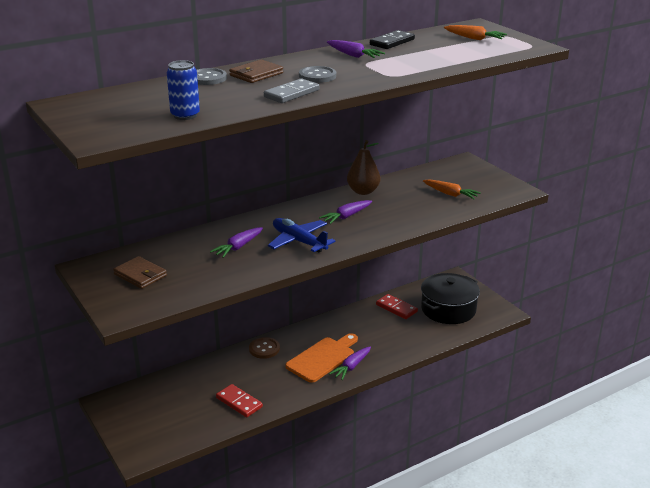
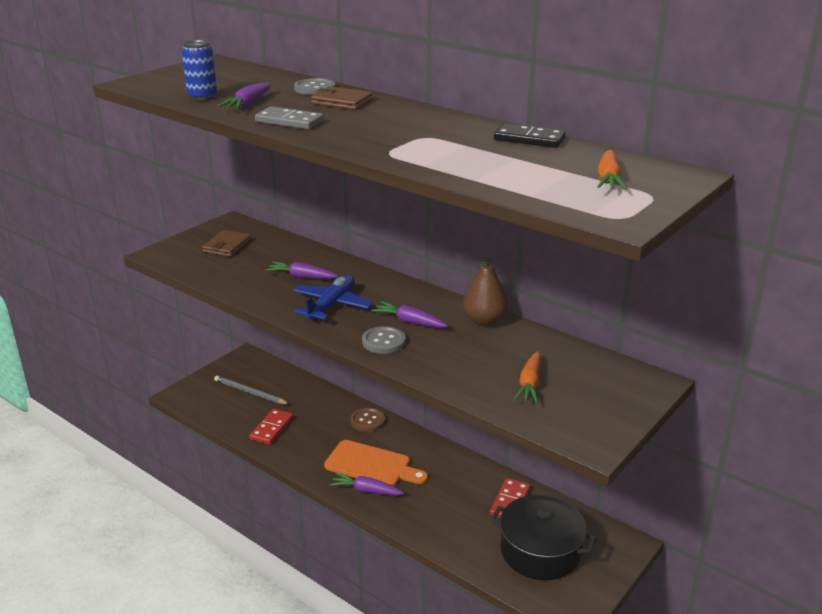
camera: 70 degrees right, 0 degrees up
grey button [299,66,336,83] -> grey button moved to [362,326,406,354]
purple carrot [327,40,385,58] -> purple carrot moved to [218,82,271,109]
none -> grey pencil [214,375,289,405]

